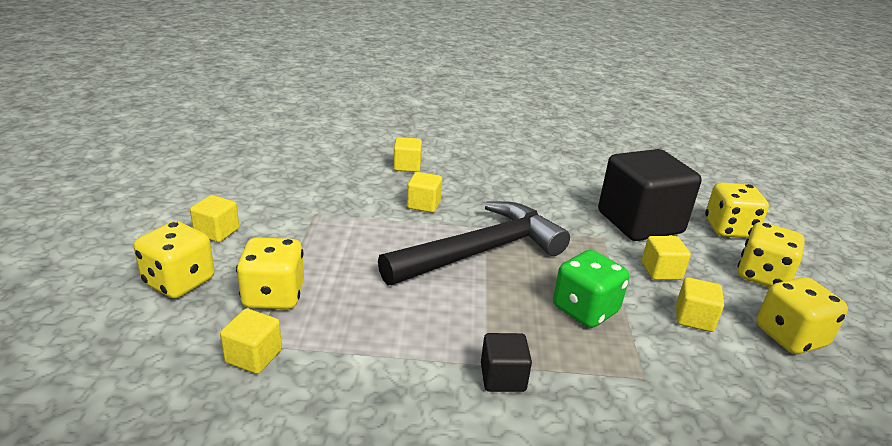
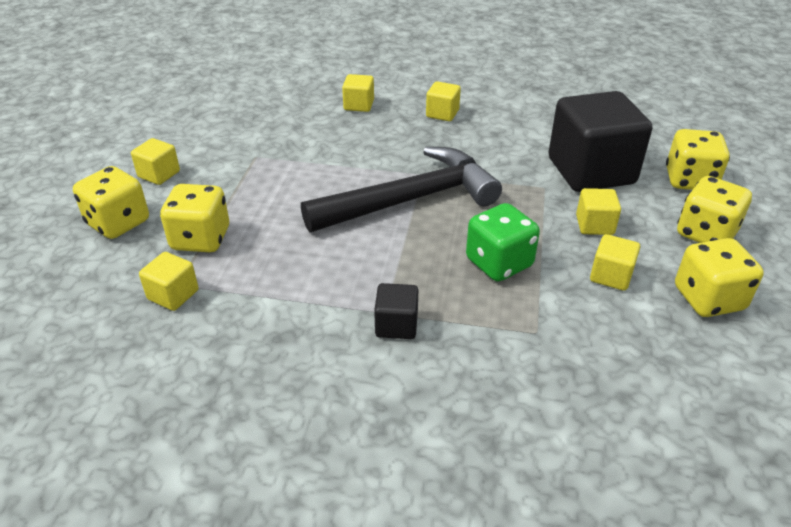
camera: 10 degrees right, 10 degrees up
yellow cube [407,172,442,213] -> yellow cube moved to [426,81,461,121]

